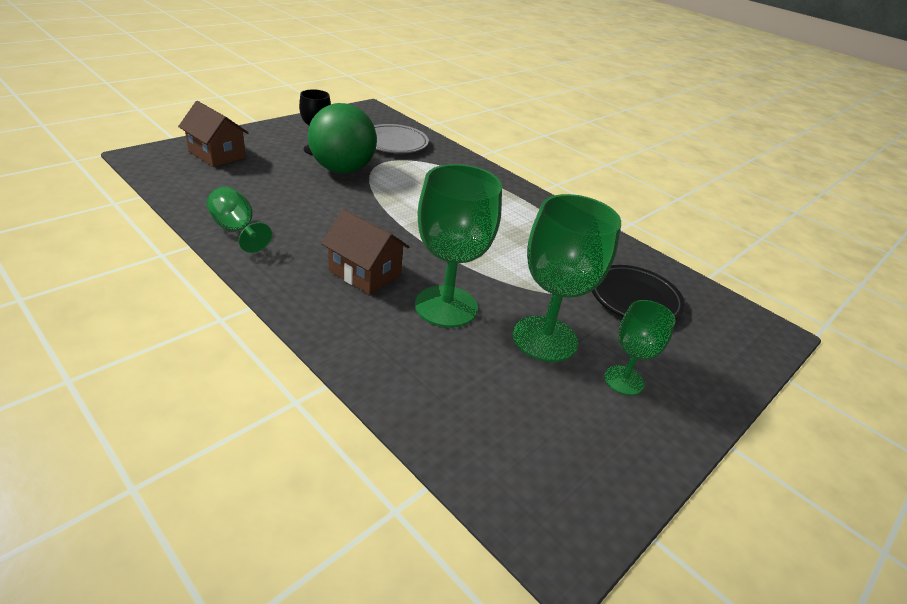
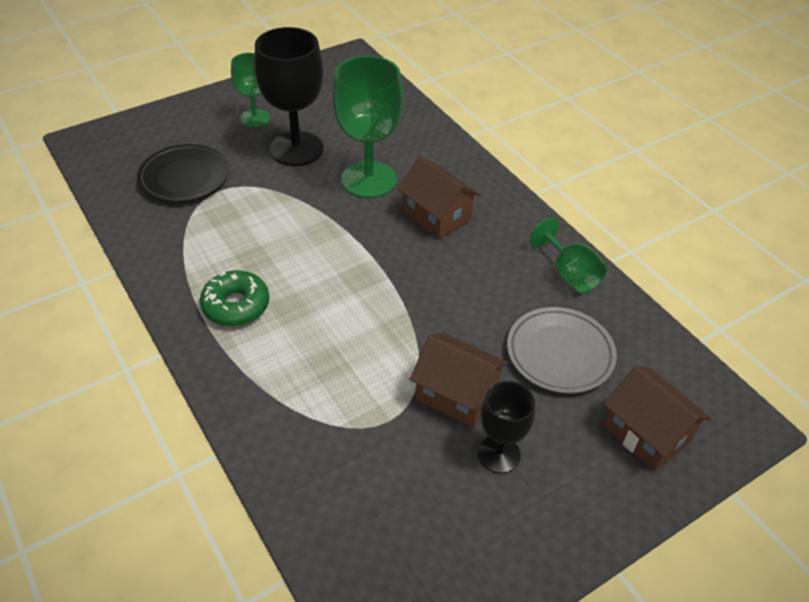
camera: 165 degrees left, 10 degrees up
green ball [308,103,377,173] -> brown house [410,333,509,428]
grey plate [374,124,429,153] -> grey plate moved to [507,307,617,394]
green goblet [513,194,621,362] -> black goblet [254,27,324,166]
none -> green donut [200,270,269,326]

